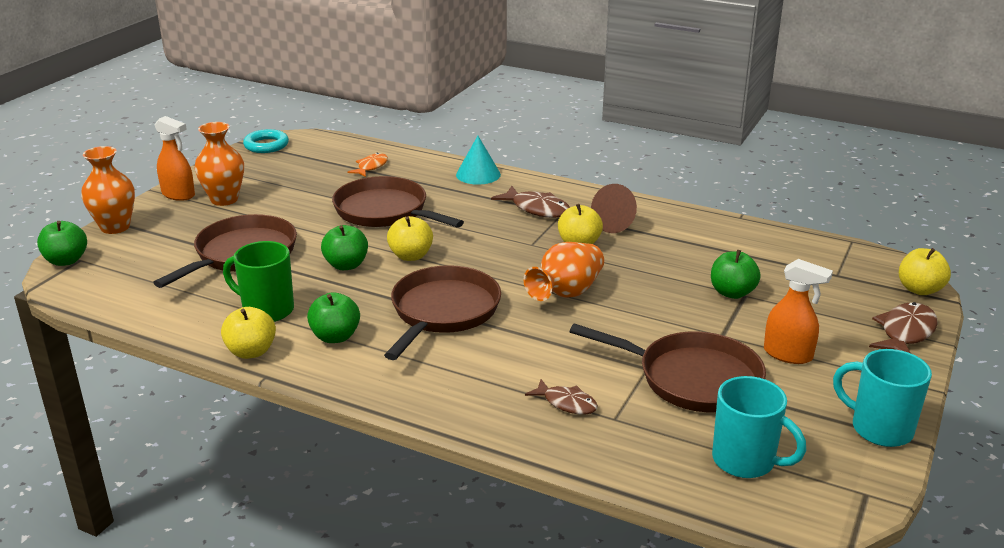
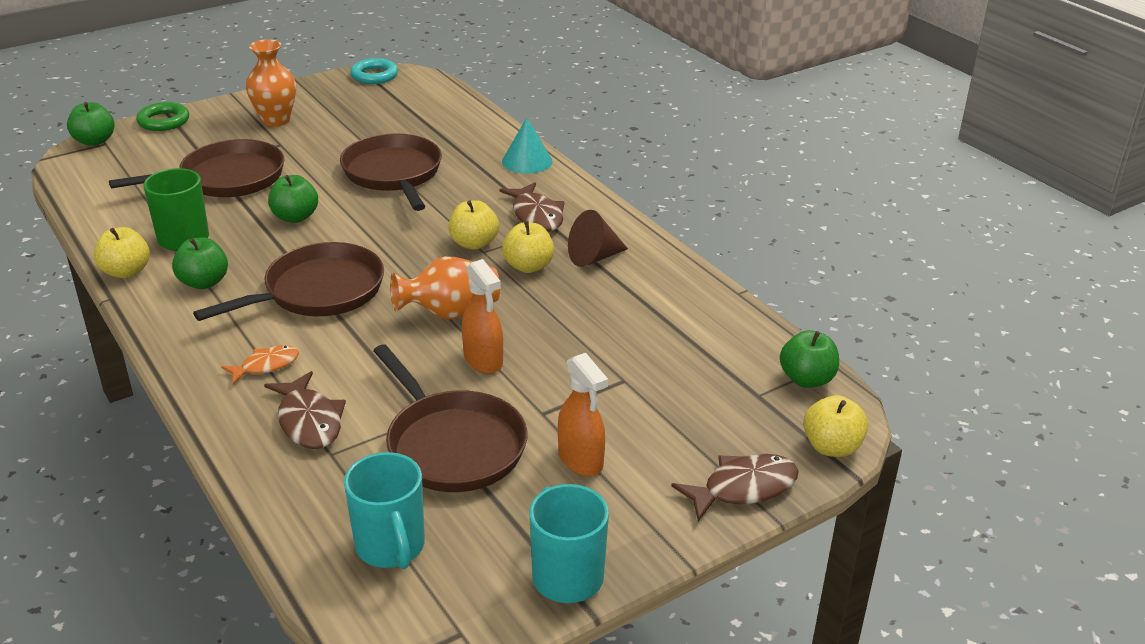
camera: 30 degrees right, 5 degrees up
orange vase [81,146,135,234] -> green ring [136,102,189,131]
orange spray bottle [154,116,195,201] -> orange spray bottle moved to [462,259,503,374]
orange fish [348,153,388,177] -> orange fish moved to [221,345,299,384]
yellow apple [387,216,433,261] -> yellow apple moved to [448,200,499,250]
brown fish [525,379,598,415] -> brown fish [264,371,346,449], size x1.52
green apple [711,250,761,299] -> green apple moved to [780,330,839,388]

